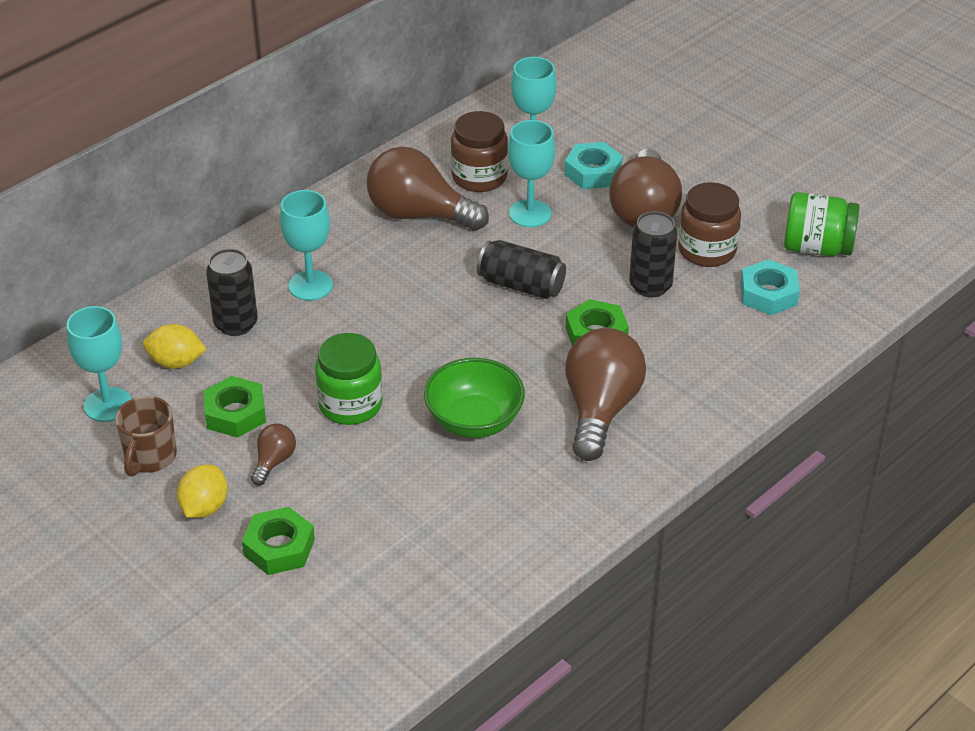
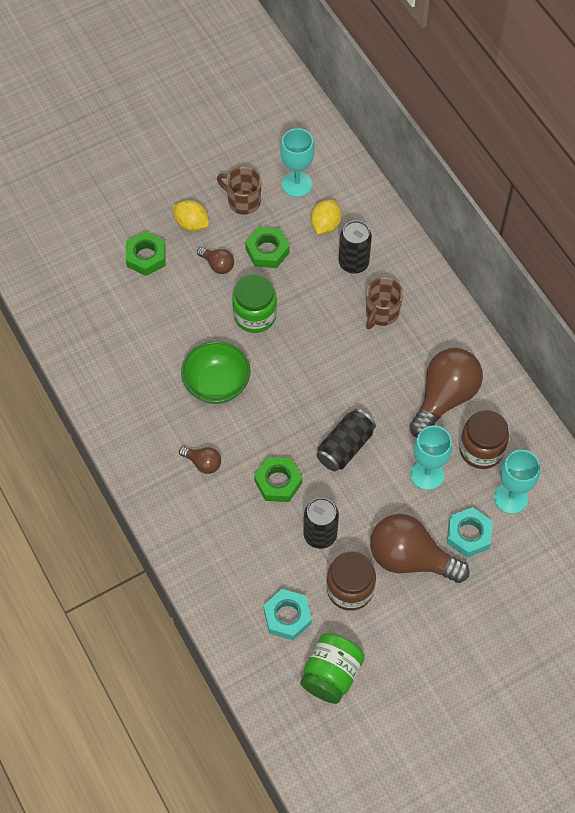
camera: 105 degrees right, 20 degrees up
turquoise goblet [280,190,333,301] -> brown mug [366,277,403,329]
brown light bulb [565,328,646,461] -> brown light bulb [179,447,221,474], size x0.47

